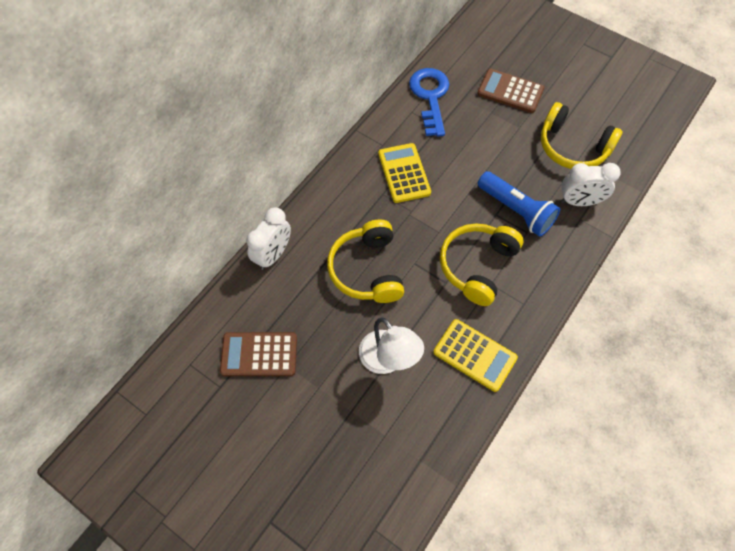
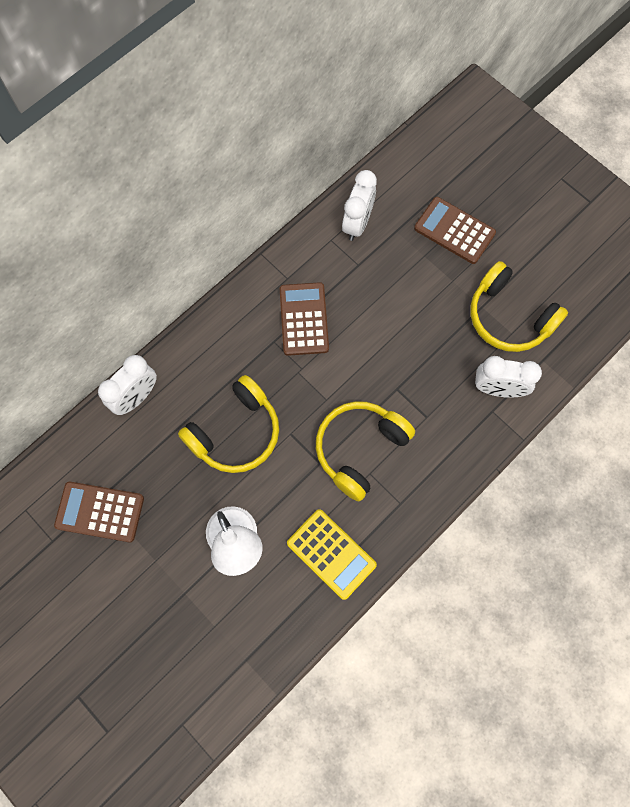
camera: 10 degrees right, 10 degrees up
yellow headphones [327,220,404,303] -> yellow headphones turned 135 degrees counterclockwise [178,375,279,473]
yellow calculator [378,143,431,203] -> brown calculator [280,282,329,356]
blue key [409,68,449,137] -> white clock [342,170,377,241]
blue flashlight [478,171,560,237] -> none

